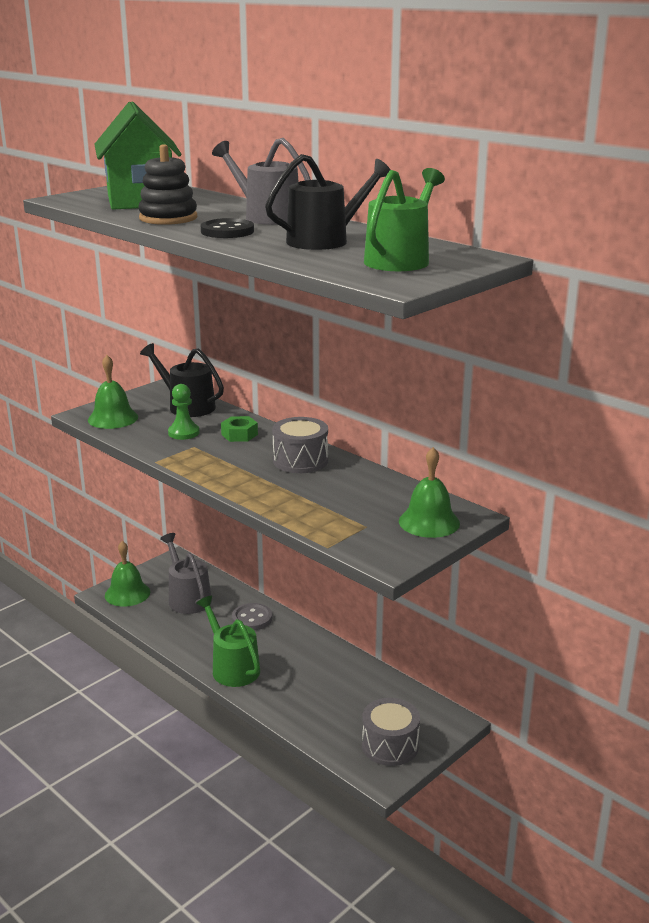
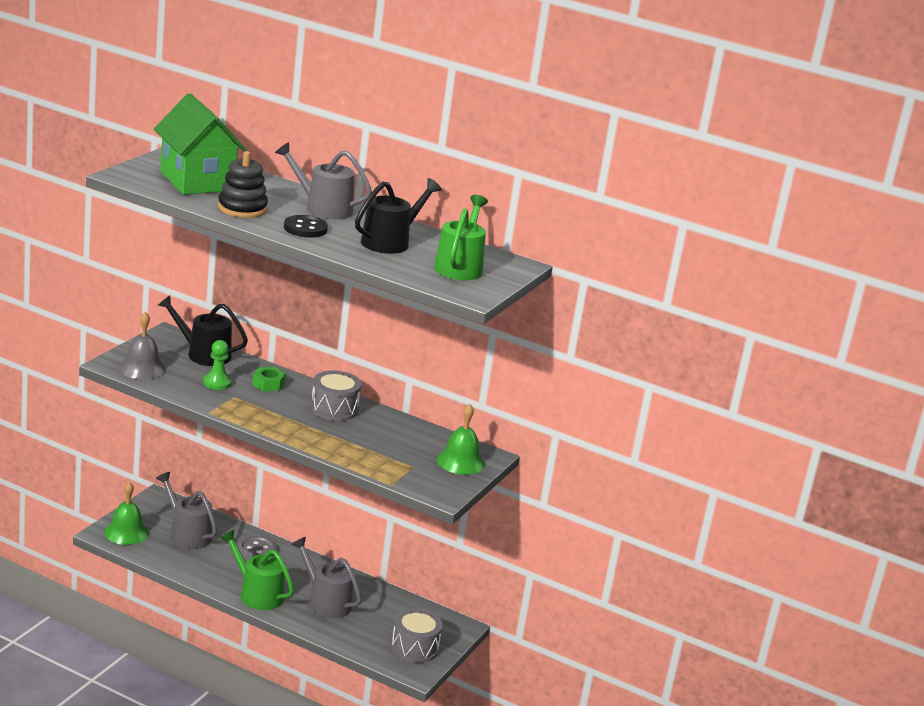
camera: 20 degrees left, 0 degrees up
green bell [88,355,138,429] -> grey bell [118,312,166,380]
none -> grey watering can [292,537,362,618]

